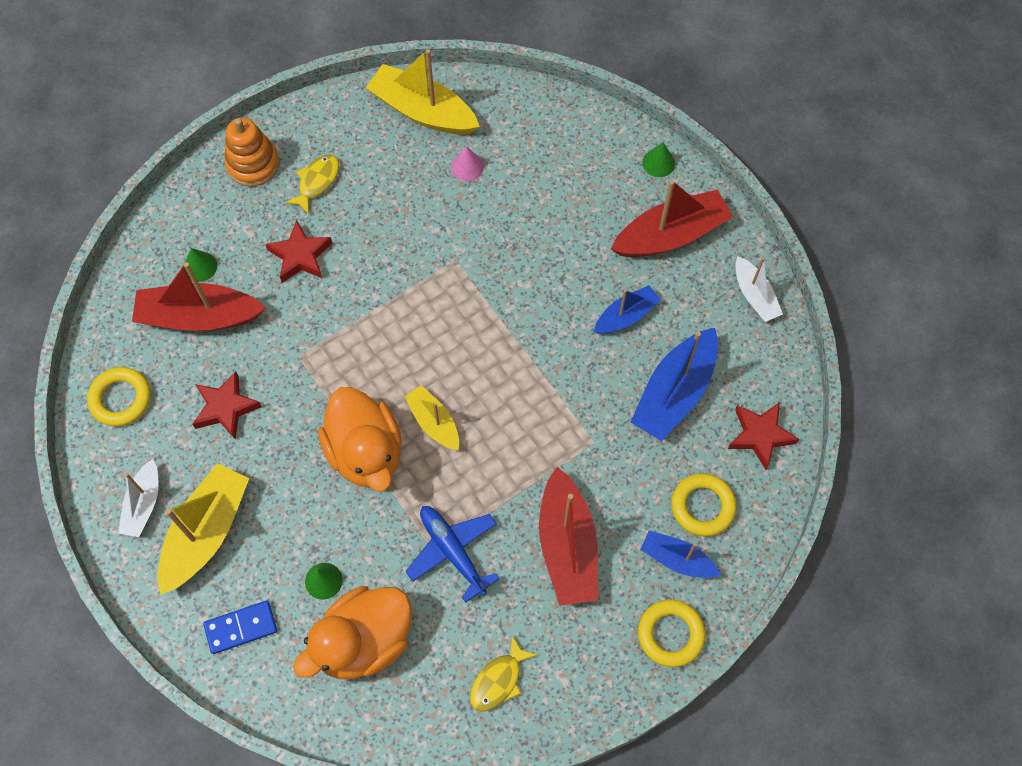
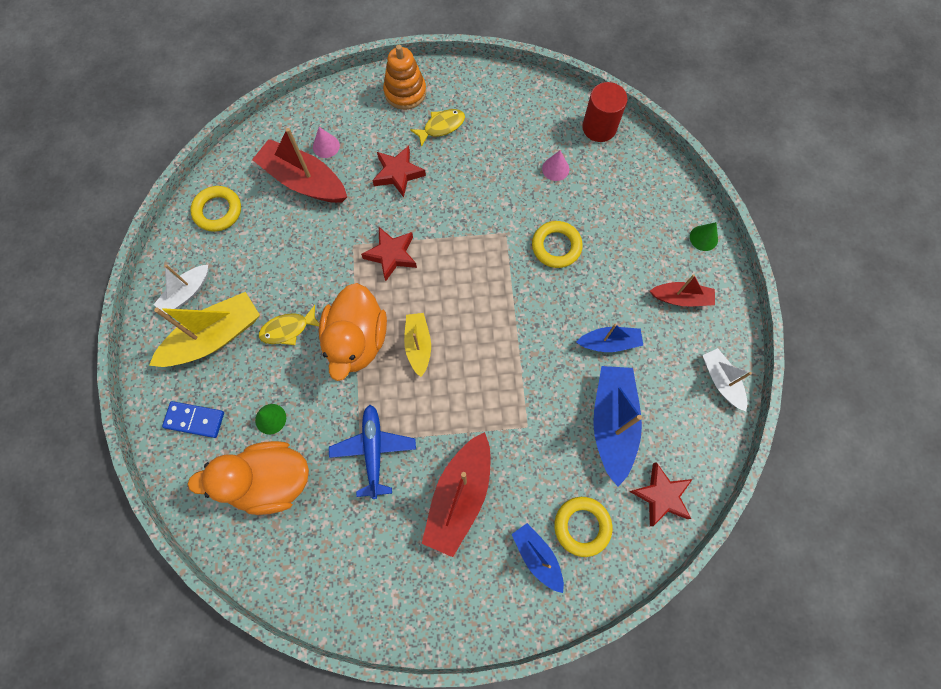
camera: 30 degrees right, 5 degrees up
green cone [184,248,217,282] -> pink cone [313,127,340,158]
red star [193,371,262,440] -> red star moved to [361,227,417,281]
yellow boat [366,49,480,135] -> none
yellow fish [470,635,537,712] -> yellow fish moved to [259,305,319,345]
red boat [611,180,733,257] -> red boat [650,274,715,306], size x0.58
blue boat [631,328,718,441] -> blue boat turned 120 degrees clockwise [593,366,642,486]
yellow ring [638,600,706,667] -> yellow ring moved to [532,221,583,268]
white boat [735,256,783,322] -> white boat turned 150 degrees clockwise [703,348,752,411]
none -> red cylinder [582,82,627,142]

